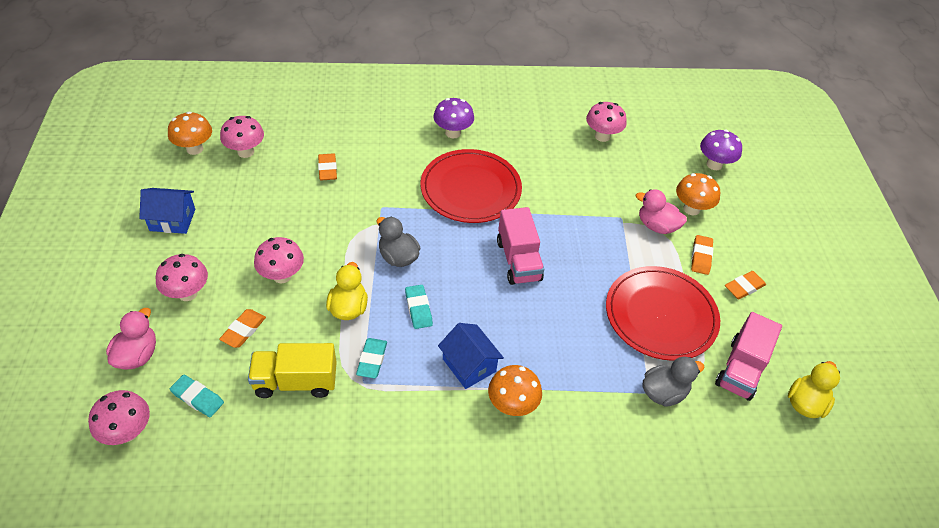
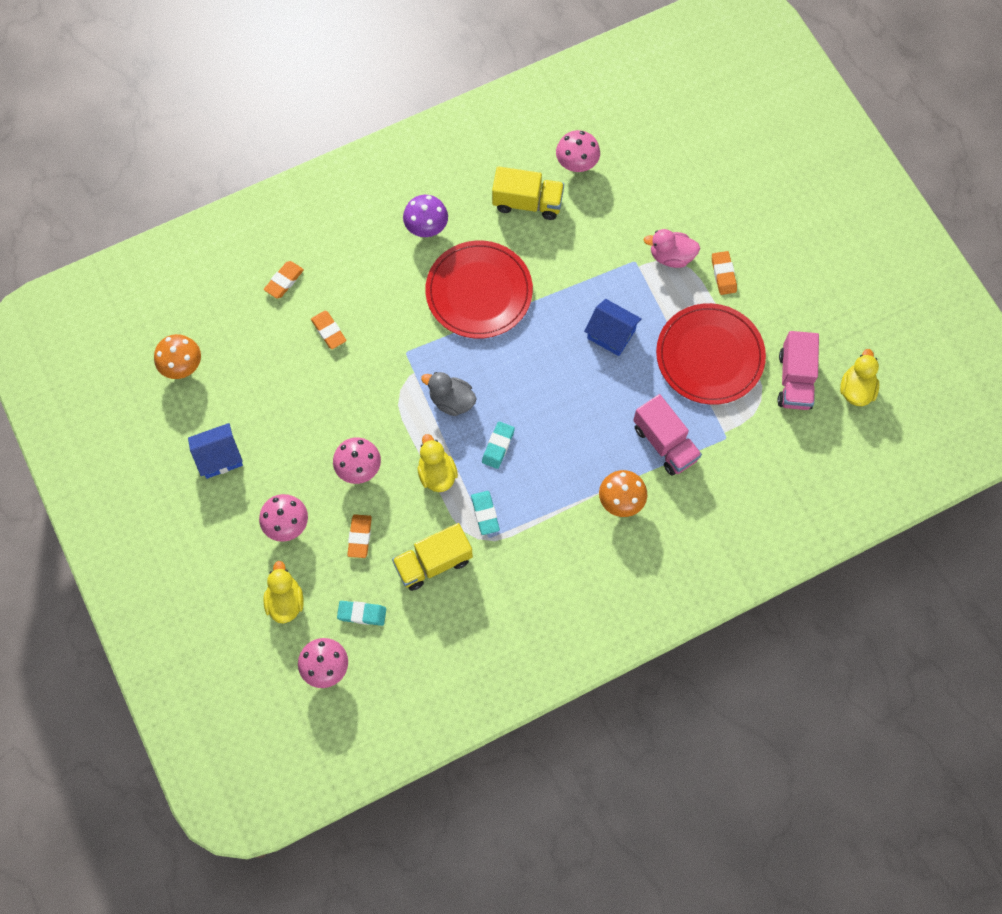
camera: 20 degrees left, 20 degrees up
pink duck [106,308,156,369] -> yellow duck [264,561,304,623]
pink mushroom [220,116,264,158] -> none
turquoise eraser [405,285,433,329] -> turquoise eraser turned 60 degrees clockwise [482,422,515,469]
blue house [438,323,504,389] -> blue house moved to [584,299,642,356]
pink truck [497,207,544,285] -> pink truck moved to [633,394,702,476]
grey duck [643,357,705,407] -> none
orange mushroom [676,173,720,215] -> none
purple mushroom [700,130,742,170] -> none
orange eraser [725,271,766,299] -> orange eraser moved to [264,261,304,298]
none -> yellow truck [492,166,564,220]

